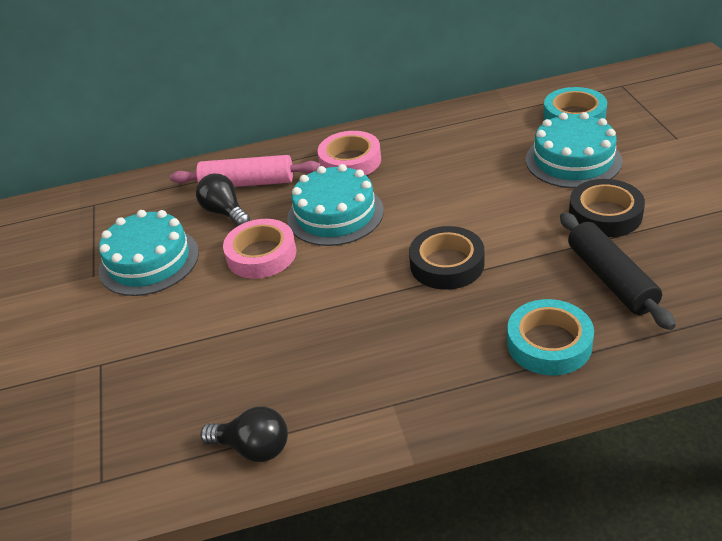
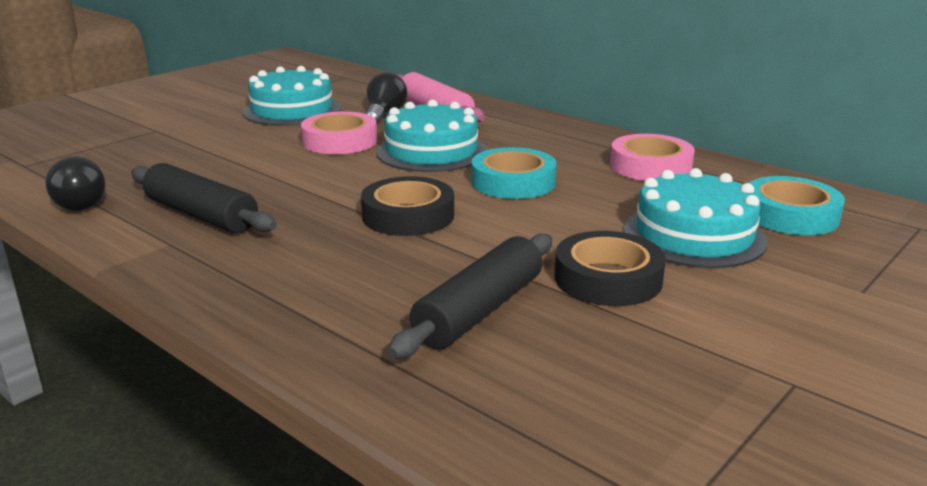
camera: 50 degrees right, 15 degrees down
pink tape [318,131,381,175] -> pink tape moved to [610,134,695,181]
turquoise tape [507,299,594,375] -> turquoise tape moved to [471,147,557,199]
none -> black rolling pin [131,163,276,233]

